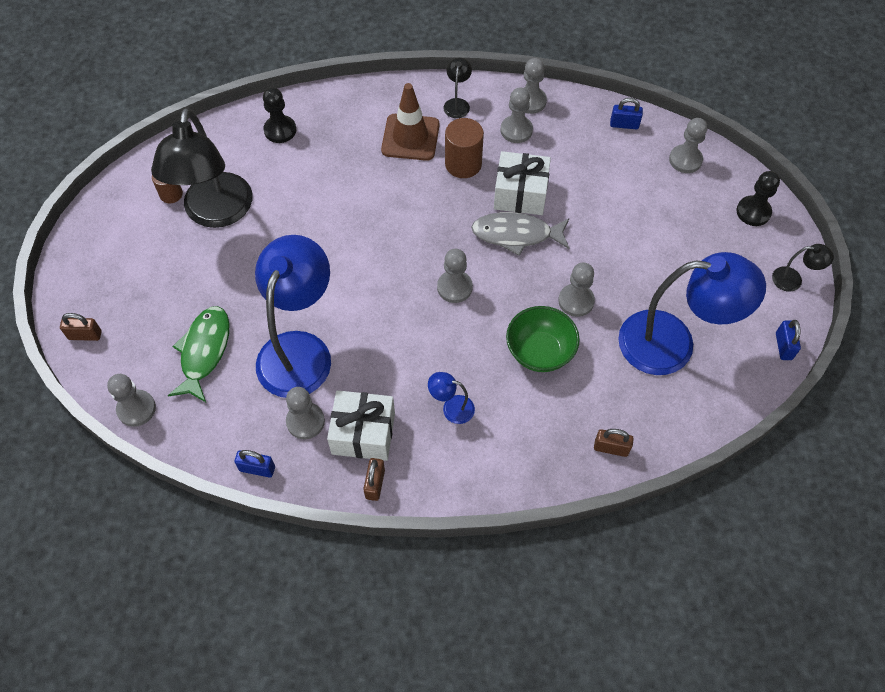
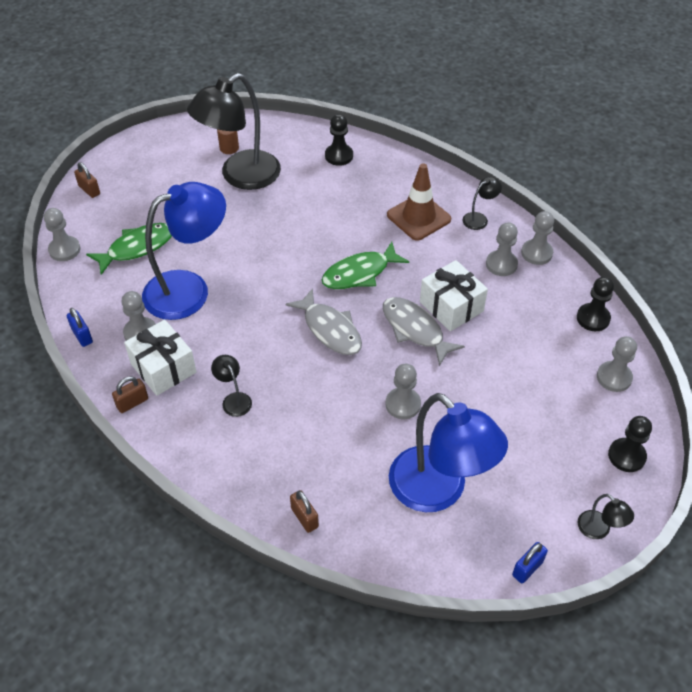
camera: 45 degrees right, 10 degrees down
blue lamp [428,372,475,424] -> black lamp [211,355,252,417]
grey pawn [437,249,473,303] -> grey fish [285,288,362,355]
brown cylinder [445,118,484,178] -> none
green bowl [506,306,580,372] -> none
blue padlock [610,98,643,129] -> black pawn [577,277,614,331]
none -> green fish [321,242,409,289]

